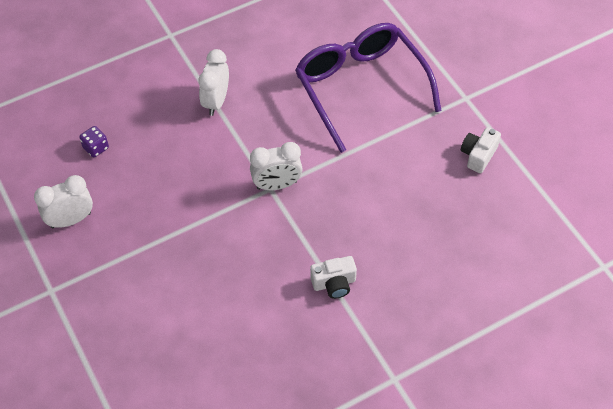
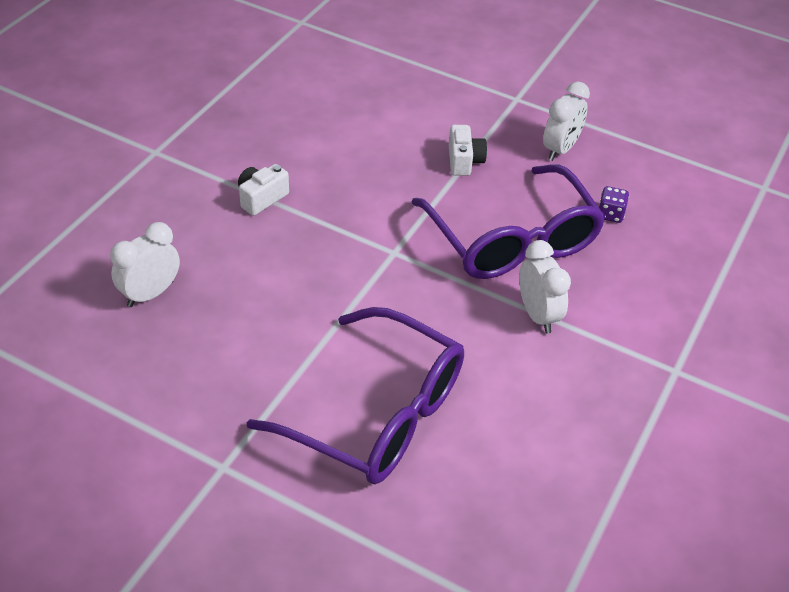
camera: 145 degrees right, 10 degrees down
white clock [250,142,303,190] -> white clock moved to [110,222,180,307]
white camera [461,127,501,173] -> white camera moved to [449,125,487,176]
none -> purple glasses [411,164,606,279]

